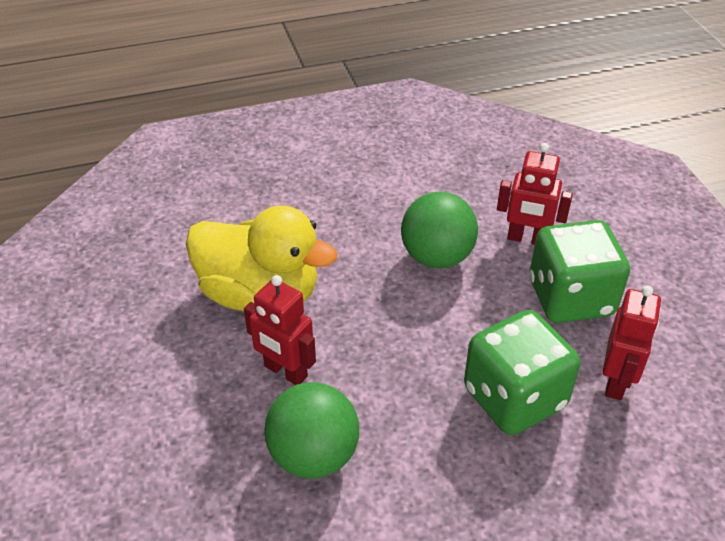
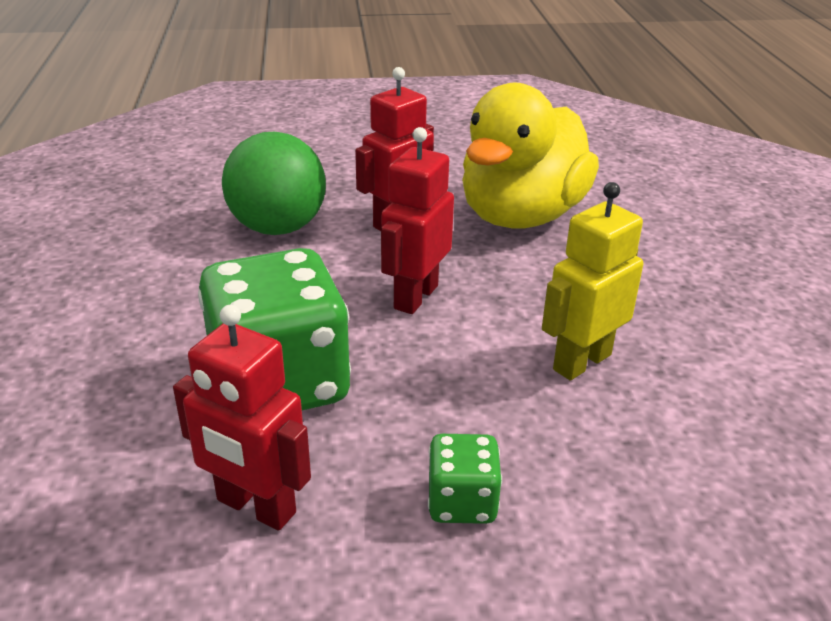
camera: 100 degrees right, 10 degrees down
green ball [401,192,478,269] -> yellow robot [542,182,643,380]
red robot [497,143,573,245] -> red robot moved to [381,127,454,314]
green dice [529,220,630,323] -> green dice [428,434,502,524], size x0.47

